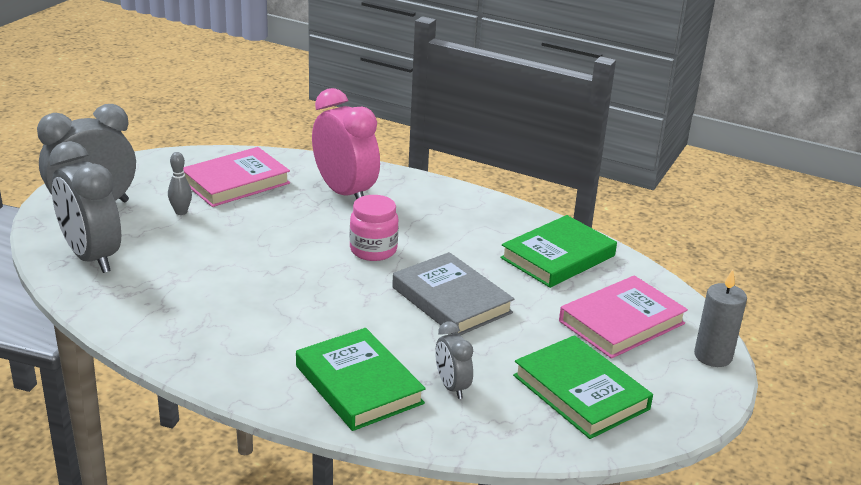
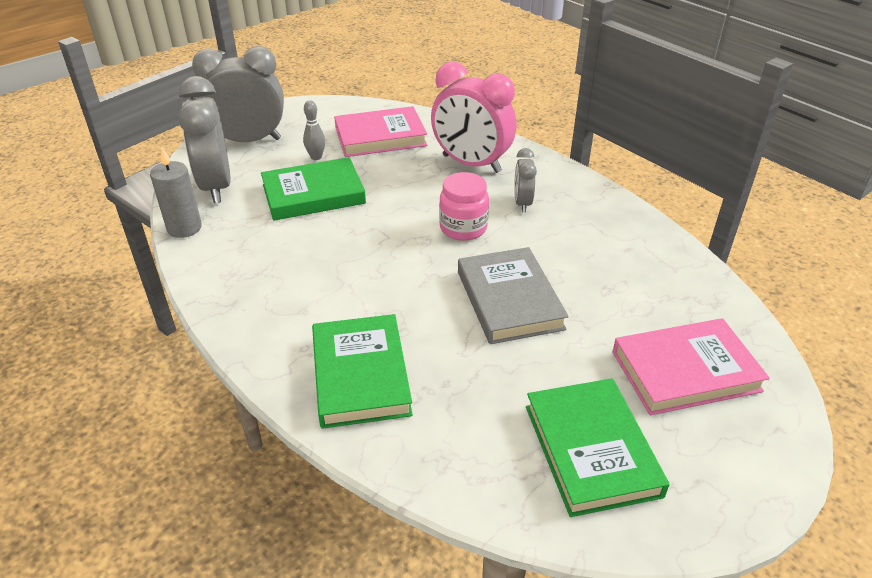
camera: 25 degrees right, 10 degrees up
pink clock [312,88,380,200] -> pink clock turned 135 degrees clockwise [431,62,516,173]
grey clock [435,321,473,399] -> grey clock moved to [514,148,537,212]
green book [500,215,617,288] -> green book moved to [261,157,366,221]
grey candle [694,269,747,367] -> grey candle moved to [150,148,202,238]

